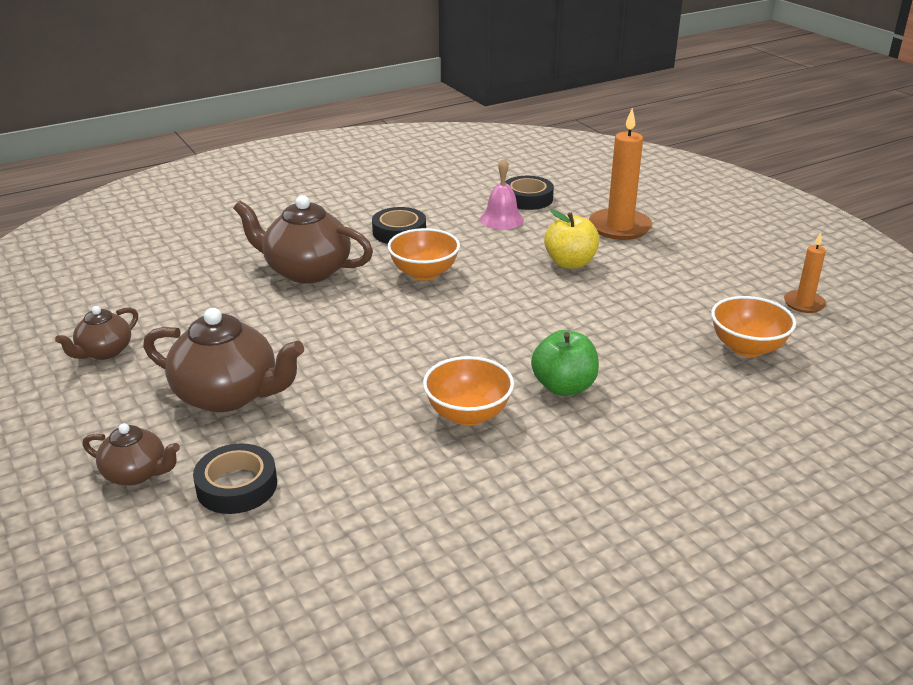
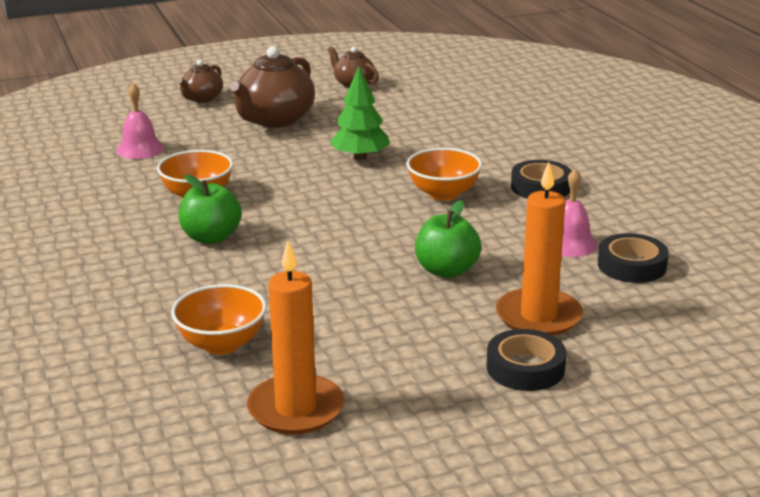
camera: 100 degrees right, 5 degrees down
black tape [193,443,277,514] -> black tape moved to [487,329,567,391]
brown teapot [233,195,373,283] -> none
yellow apple [544,209,600,269] -> green apple [415,200,481,278]
orange candle [784,232,826,313] -> orange candle [247,241,344,435], size x1.77
none -> pink bell [117,83,164,159]
none -> green tree [329,66,390,160]

